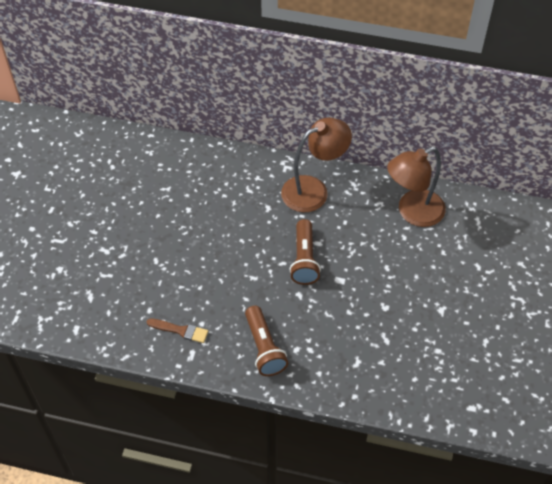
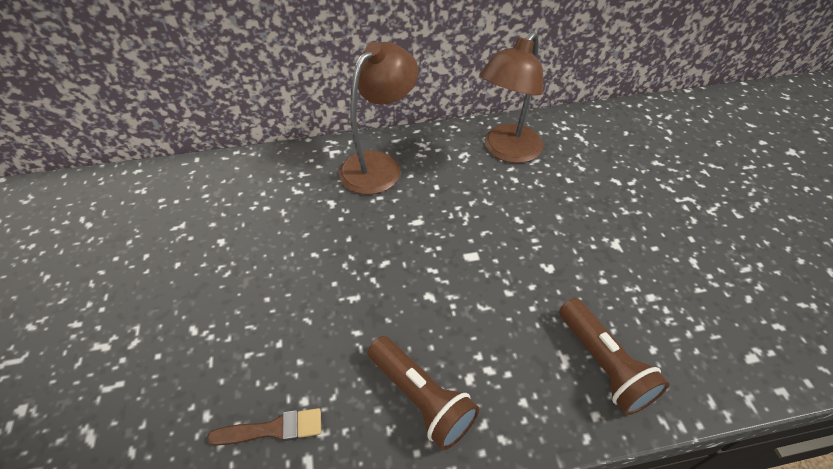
camera: 25 degrees left, 5 degrees down
brown flashlight [289,219,321,285] -> brown flashlight moved to [559,298,670,415]

